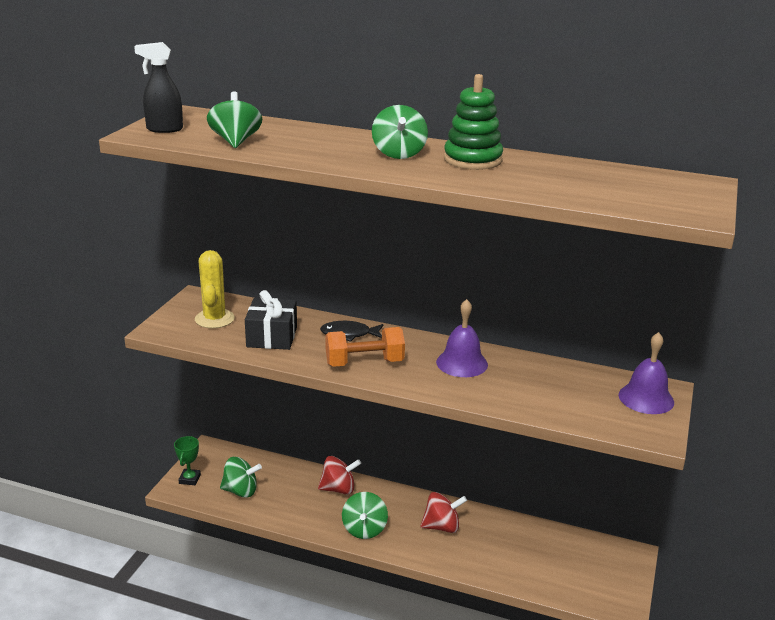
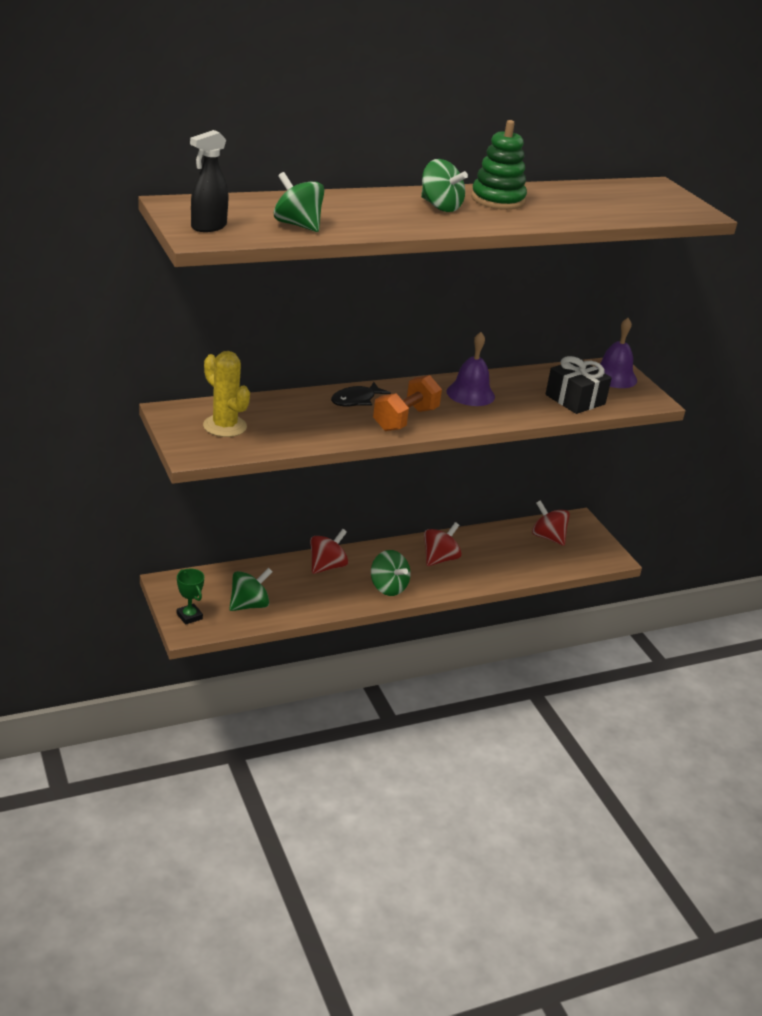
camera: 45 degrees left, 5 degrees up
black gift [245,290,297,350] -> black gift moved to [546,356,612,414]
none -> red spinning top [532,500,570,546]

